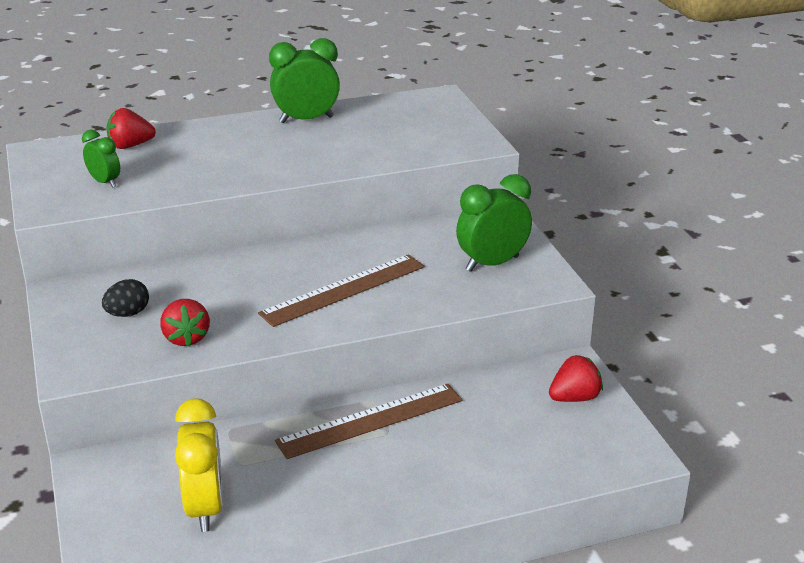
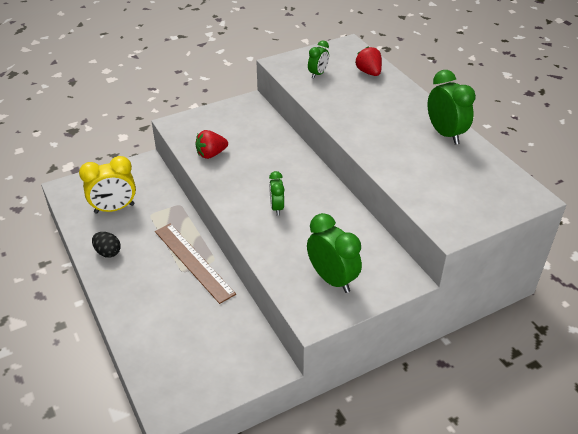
camera: 80 degrees right, 10 degrees up
black egg [102,279,149,317] -> black egg moved to [92,232,121,258]
brown ruler [258,254,425,327] -> green clock [269,171,285,215]
red strawberry [549,355,603,402] -> none

